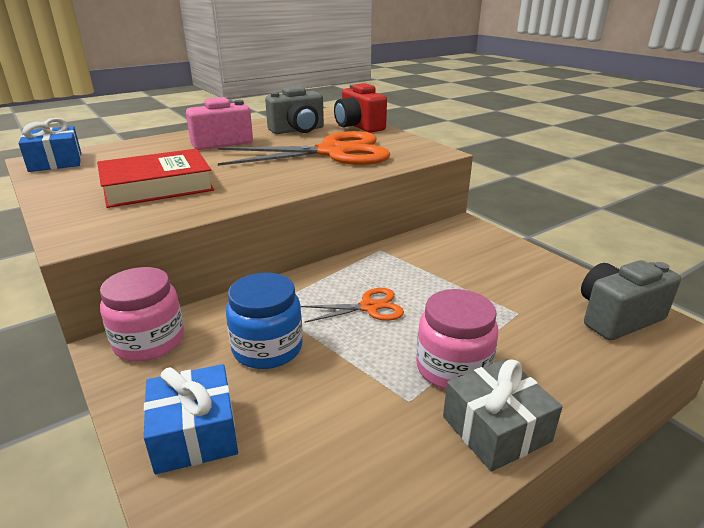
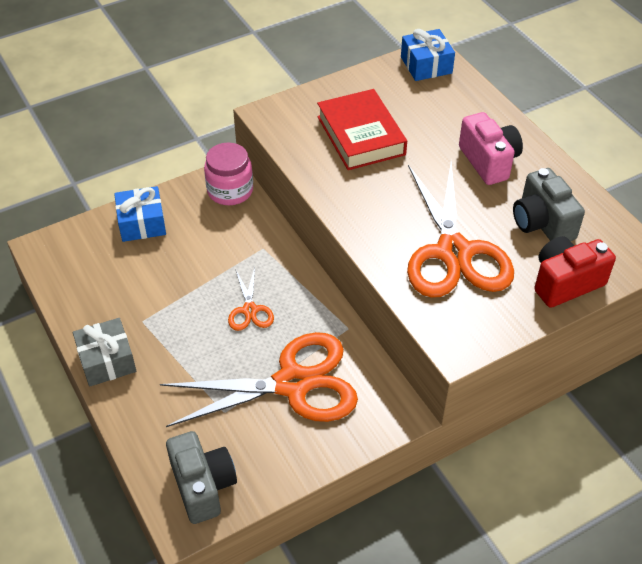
camera: 95 degrees right, 20 degrees up
blue jar [226,273,303,369] -> none
pink jar [416,289,498,390] -> none
none -> orange scissors [160,332,358,427]

